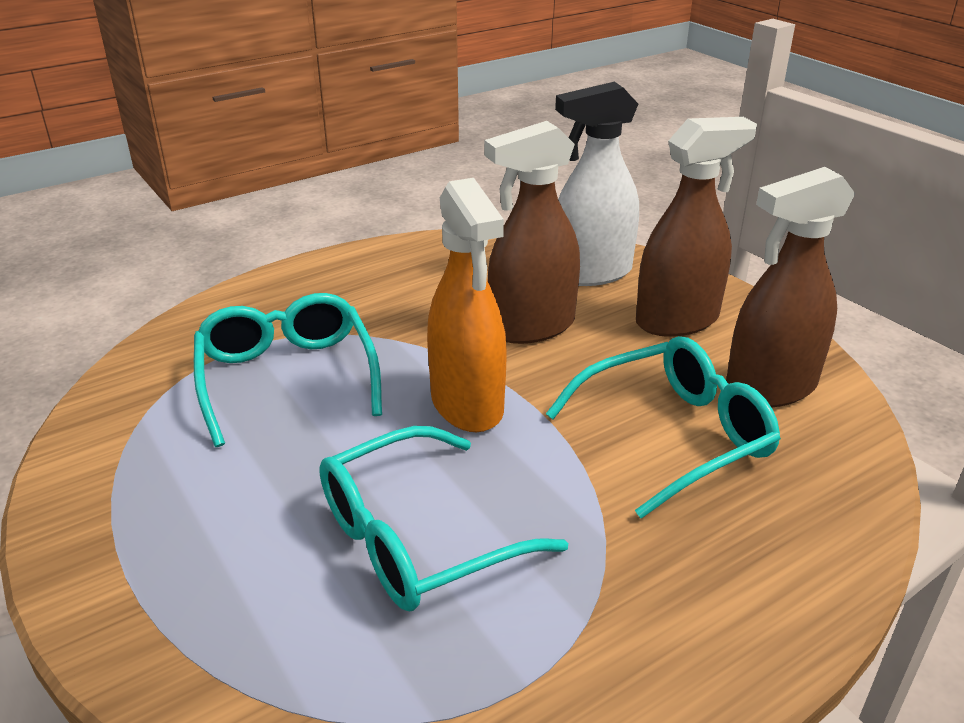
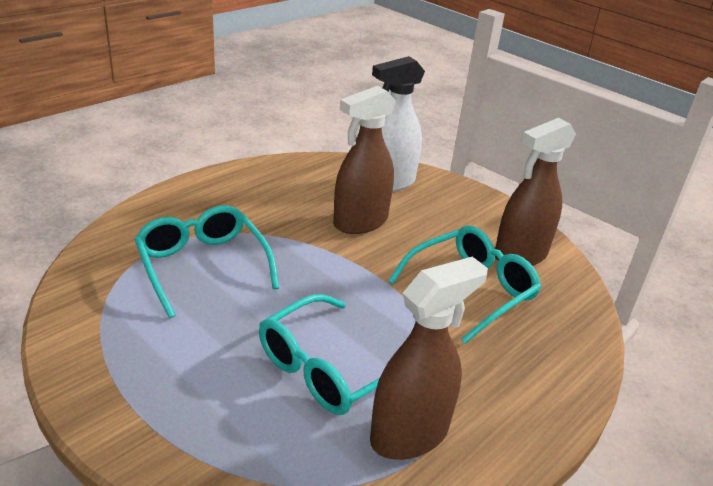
camera: 15 degrees left, 0 degrees up
orange spray bottle [427,178,507,432] -> none
brown spray bottle [636,117,757,337] -> brown spray bottle moved to [370,257,488,460]

